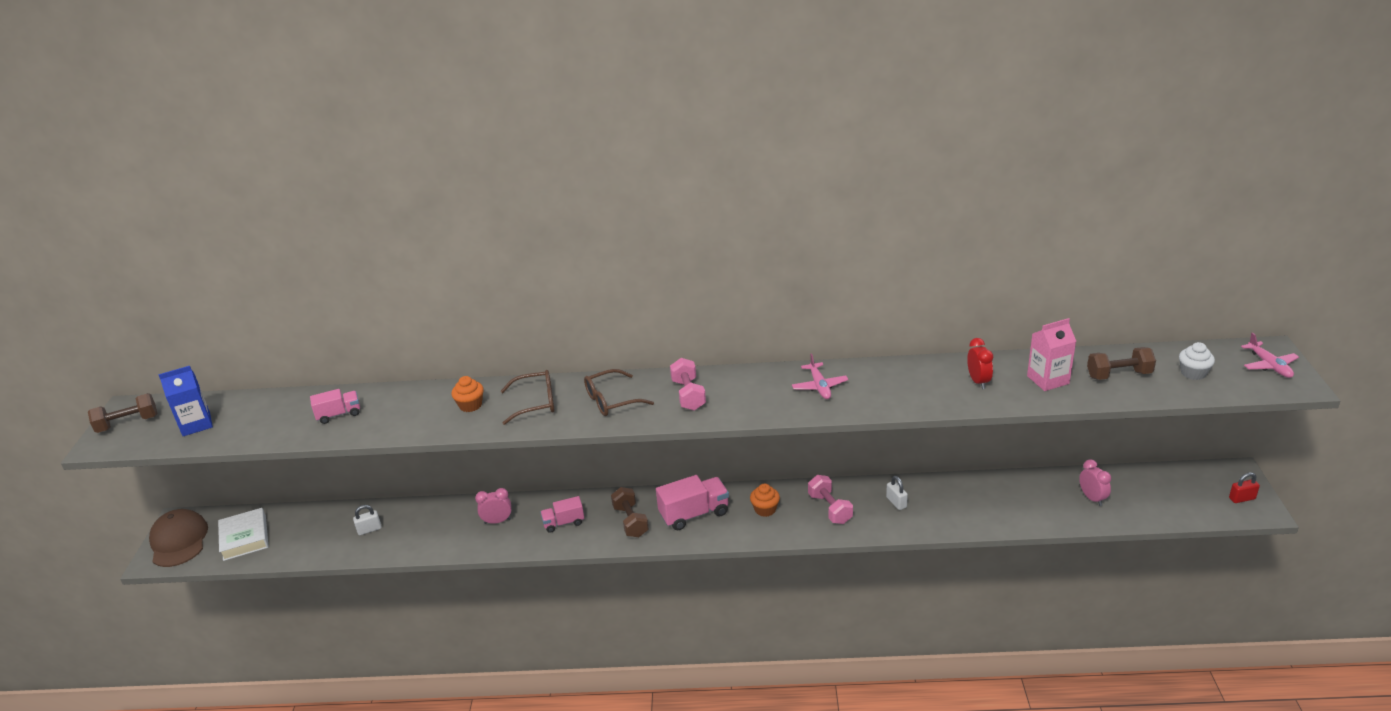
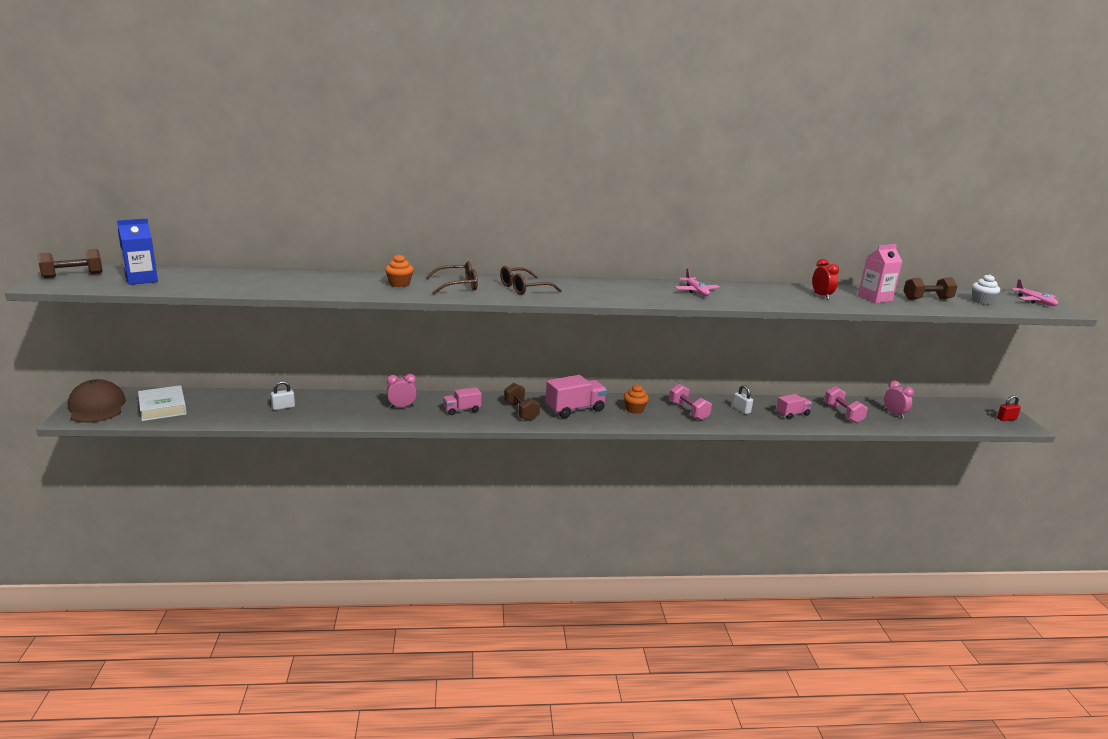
camera: 10 degrees left, 10 degrees down
pink truck [310,389,360,424] -> pink truck moved to [776,394,812,420]
pink dumbbell [670,358,706,410] -> pink dumbbell moved to [824,386,868,423]

